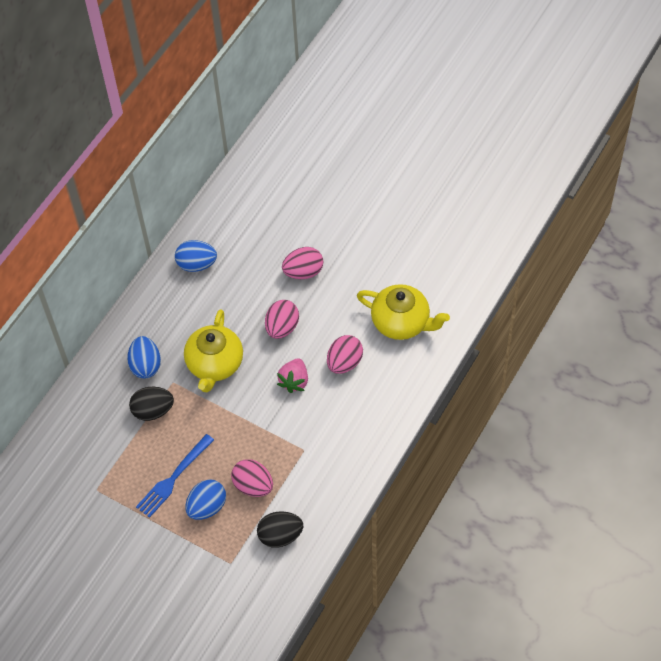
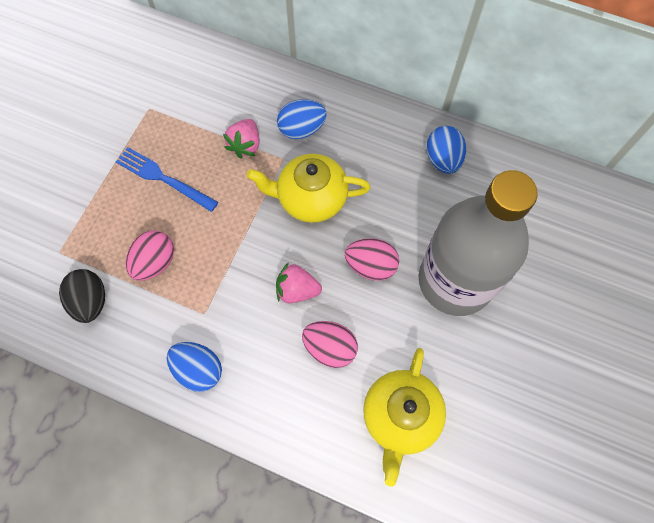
camera: 80 degrees right, 10 degrees up
black egg [129,387,174,421] -> pink strawberry [223,119,260,159]
blue egg [185,479,226,520] -> blue egg moved to [167,342,222,392]
pink egg [282,247,323,279] -> grey bottle [419,170,538,316]

